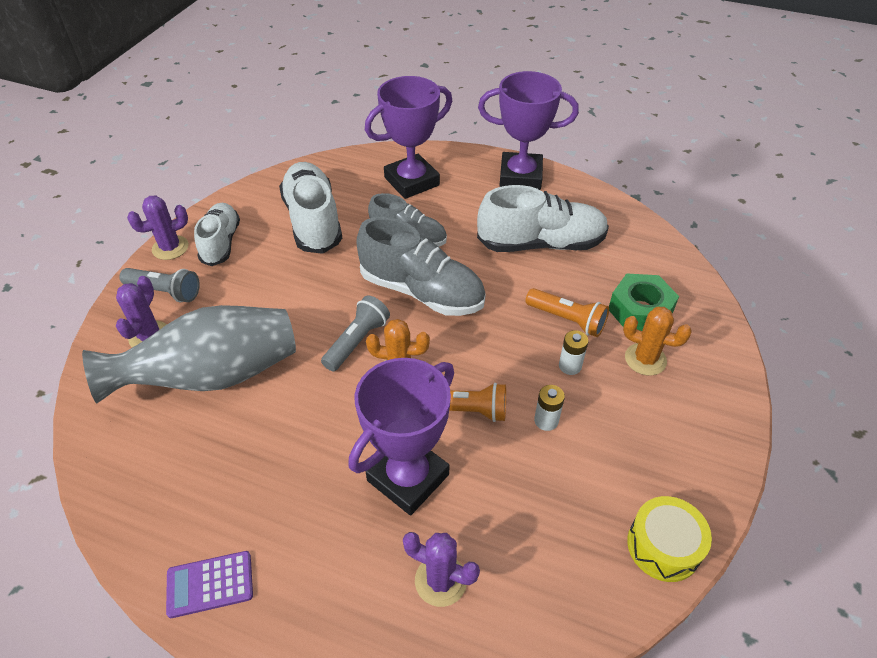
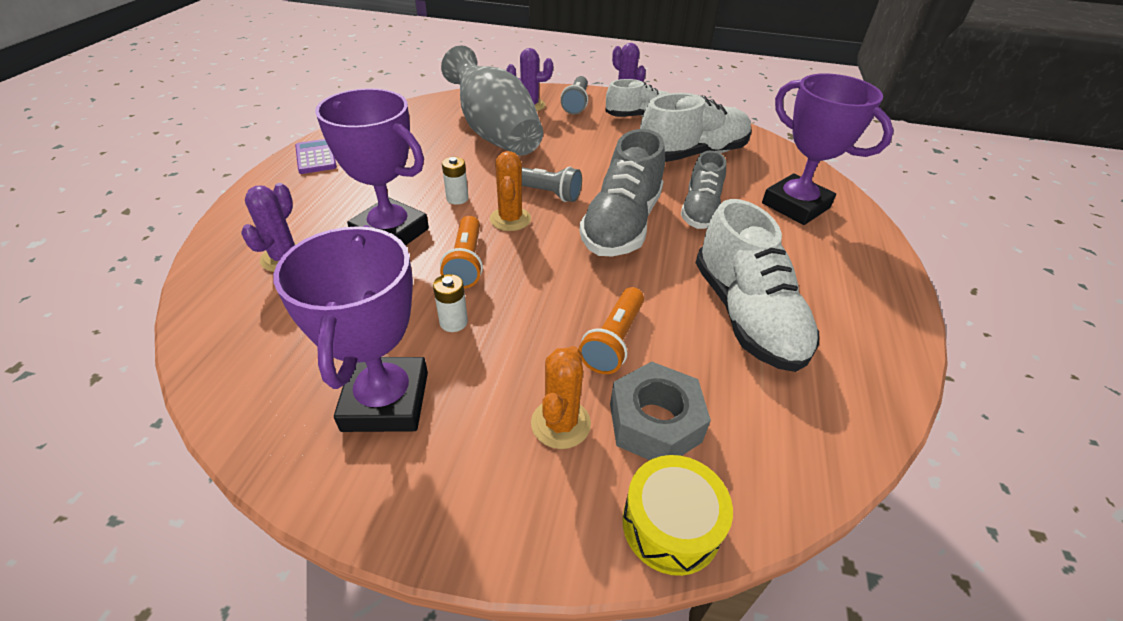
camera: 80 degrees right, 5 degrees down
purple trophy [478,71,579,190] -> purple trophy moved to [273,225,428,432]
white battery [559,330,588,375] -> white battery moved to [442,157,468,205]
green nut [609,273,679,331] -> grey nut [610,361,711,460]
yellow drum [627,496,712,582] -> yellow drum moved to [622,455,733,576]

